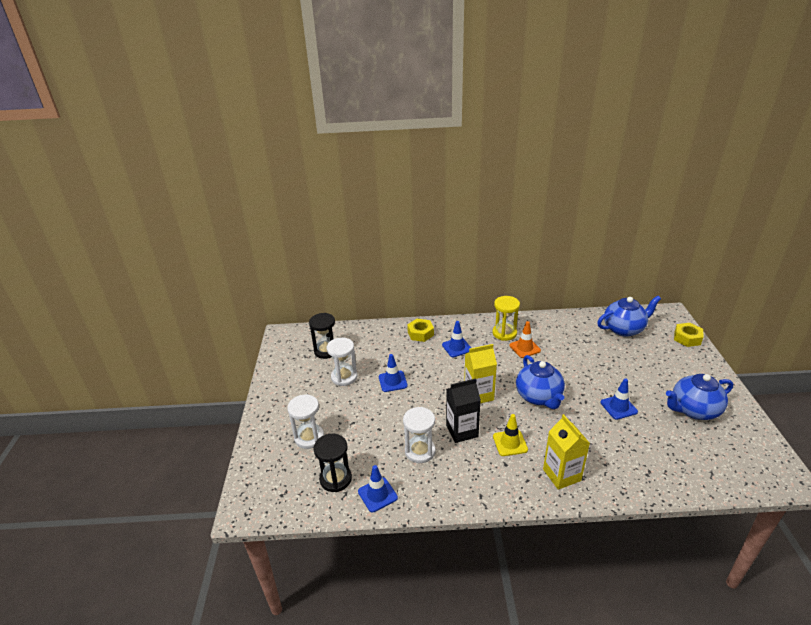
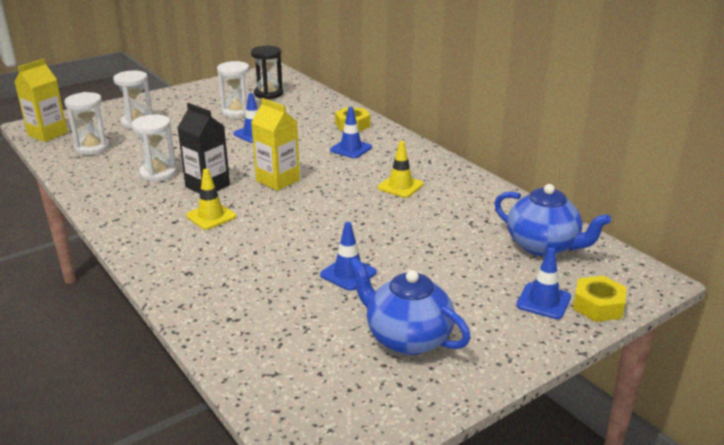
camera: 55 degrees right, 5 degrees down
black hourglass [313,434,352,492] -> white hourglass [64,92,110,155]
blue traffic cone [358,465,398,512] -> blue traffic cone moved to [516,247,571,319]
yellow hourglass [492,296,520,341] -> none
orange traffic cone [509,321,541,358] -> yellow traffic cone [378,141,424,198]
blue teapot [516,355,565,409] -> none
yellow carton [543,414,590,490] -> yellow carton moved to [14,59,68,142]

